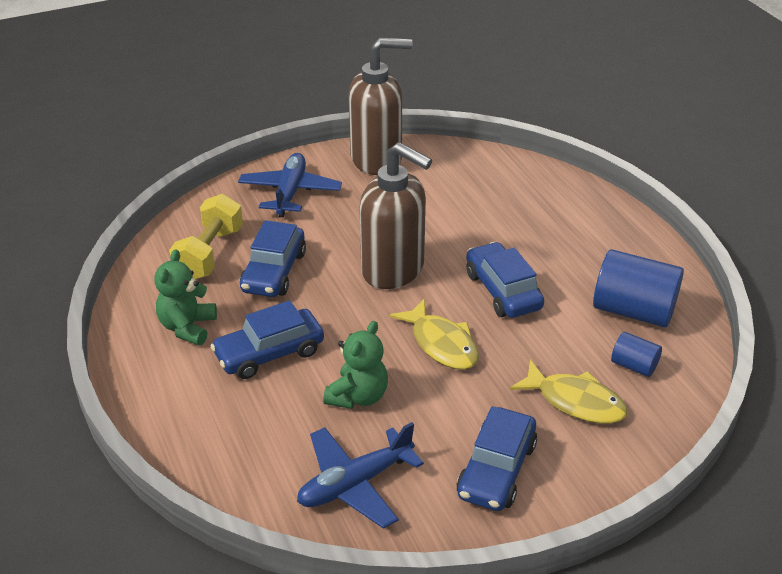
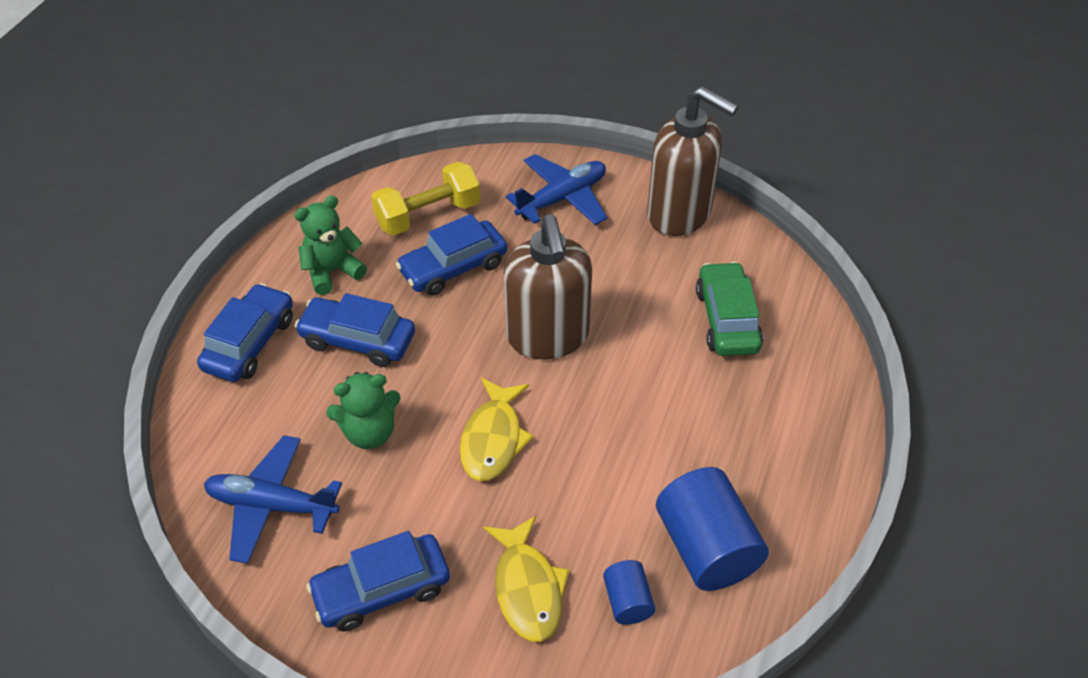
camera: 45 degrees right, 10 degrees up
blue car [466,242,544,318] -> blue car moved to [197,283,293,382]
none -> green car [696,262,763,356]

